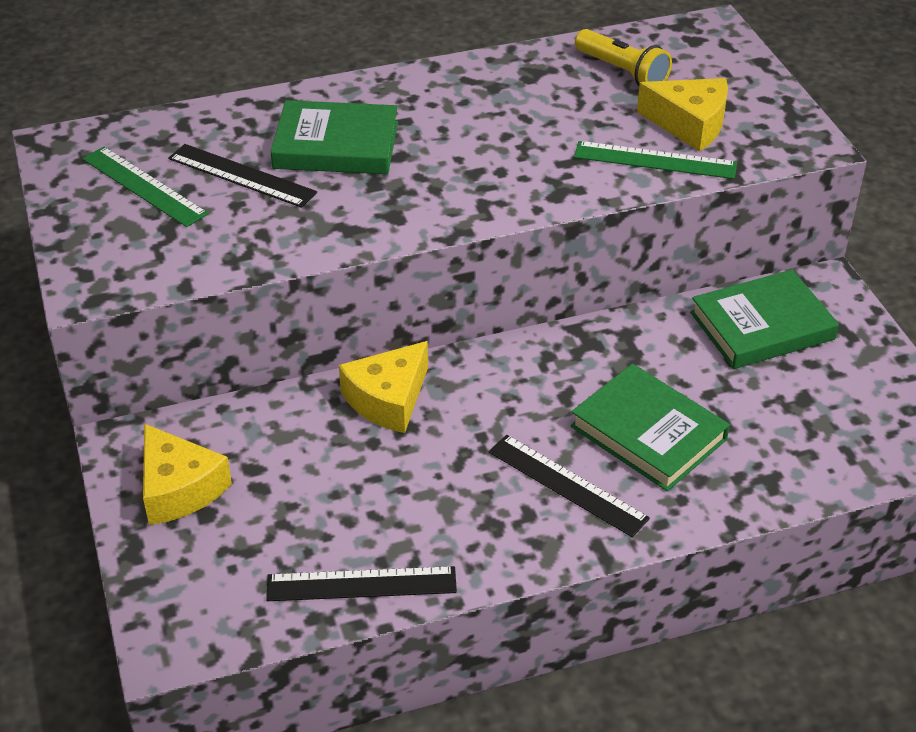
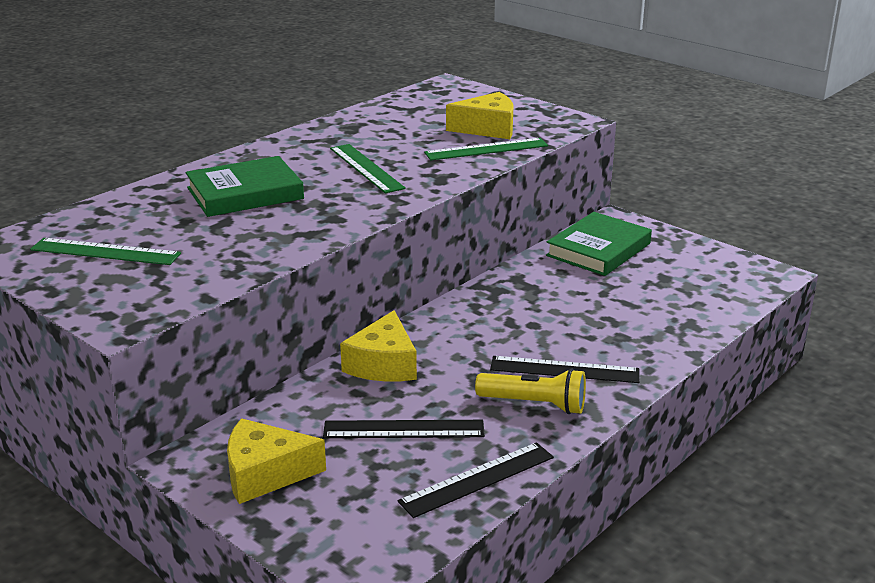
camera: 30 degrees left, 15 degrees down
yellow cheese [143,424,232,525] -> yellow cheese turned 150 degrees clockwise [227,418,326,504]
black ruler [168,144,317,208] -> black ruler moved to [323,420,485,438]
green book [570,364,730,491] -> none
yellow flashlight [575,29,672,86] -> yellow flashlight moved to [475,369,586,414]
none -> green ruler [330,144,406,193]

